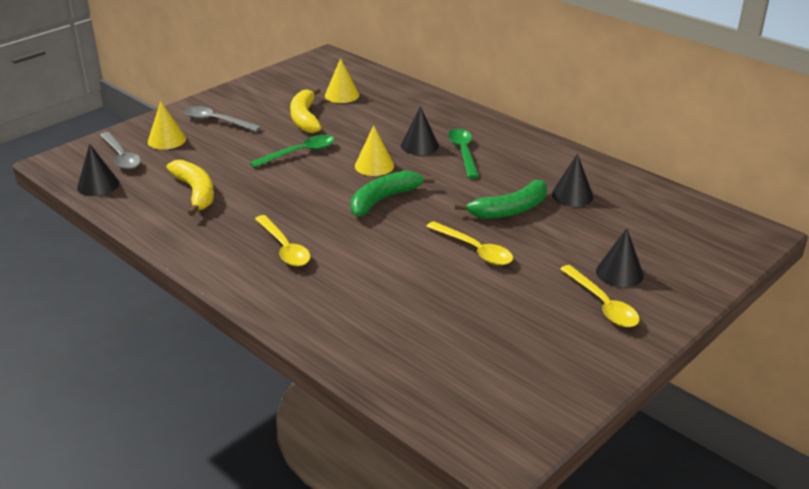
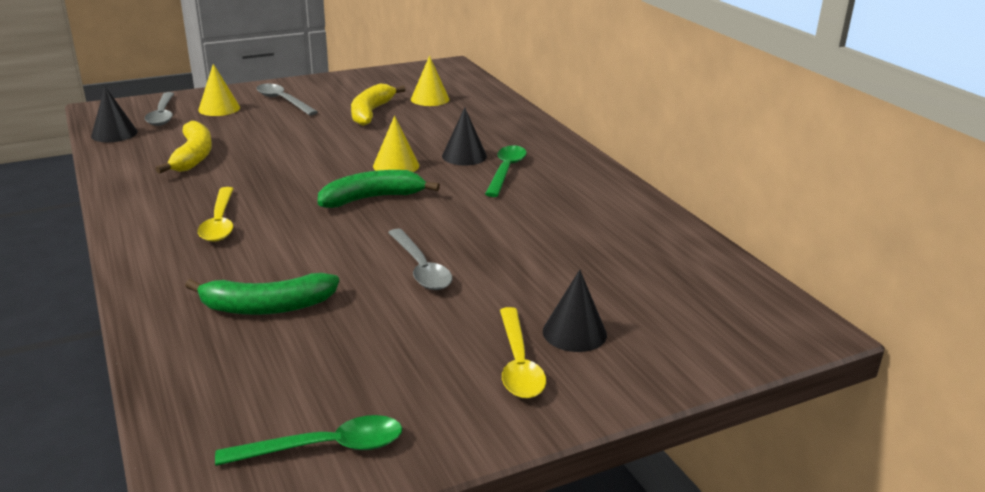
camera: 20 degrees right, 5 degrees down
green spoon [250,135,335,168] -> green spoon moved to [215,415,402,466]
yellow spoon [426,221,513,265] -> grey spoon [388,229,452,290]
green banana [455,180,547,219] -> green banana moved to [185,273,339,315]
black cone [552,153,594,207] -> none

